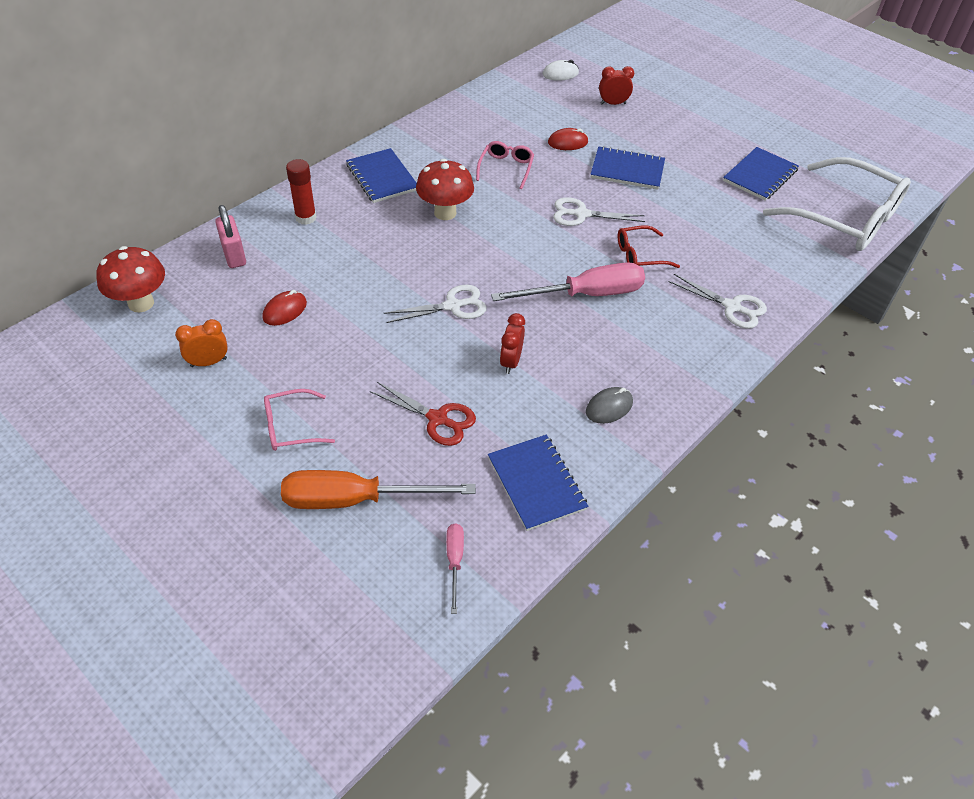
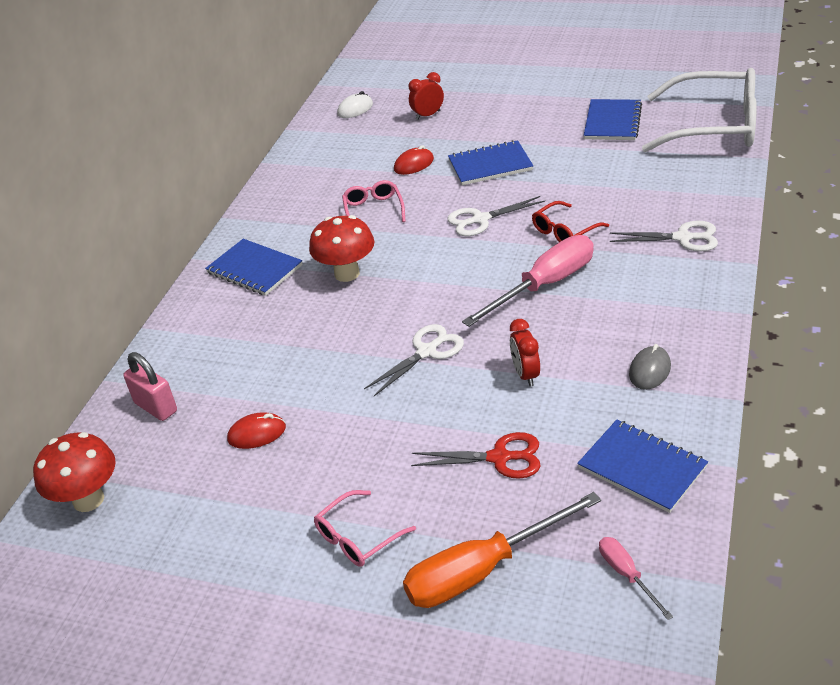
camera: 20 degrees left, 10 degrees down
orange clock [175,319,228,367] -> none
red mouse [263,290,307,326] -> red mouse turned 60 degrees clockwise [227,412,286,449]
red glue stick [286,159,317,225] -> none

